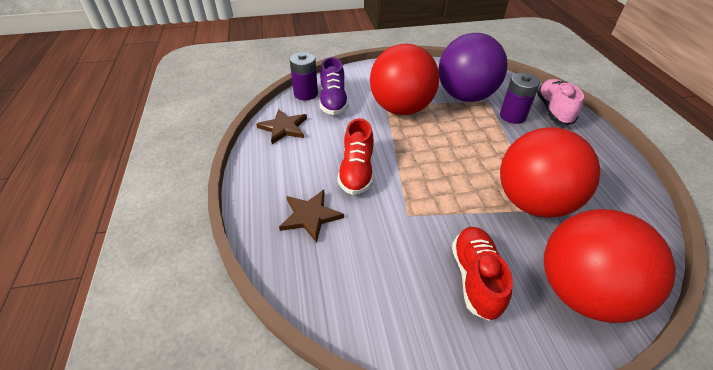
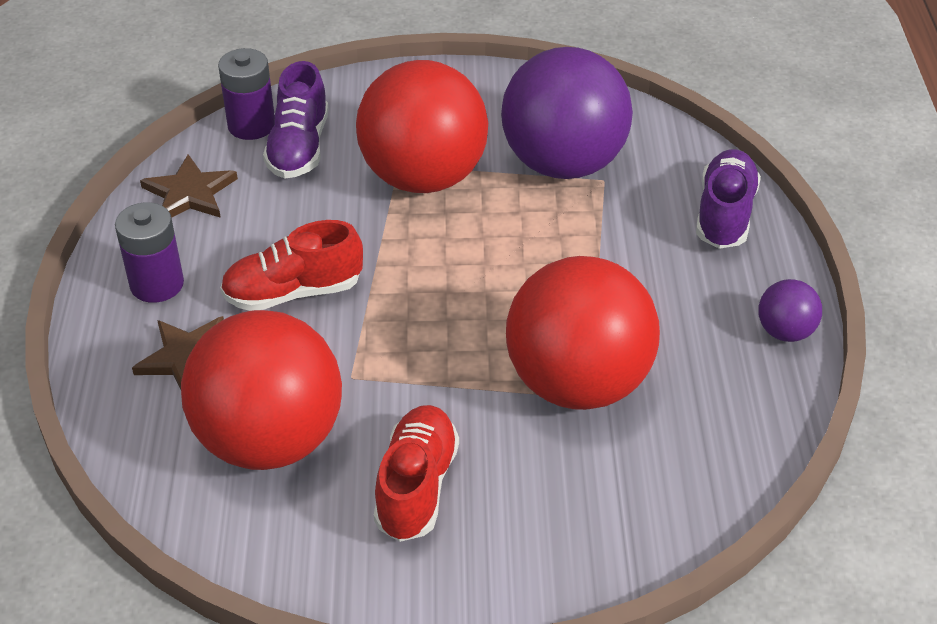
camera: 10 degrees right, 0 degrees up
red shoe [337,118,374,195] -> red shoe turned 60 degrees clockwise [220,220,363,311]
purple battery [500,73,540,124] -> purple battery moved to [115,202,184,303]
pink shoe [537,79,584,125] -> purple shoe [696,149,761,249]
red ball [544,209,676,323] -> red ball moved to [181,310,342,470]
none -> purple ball [758,279,822,342]

